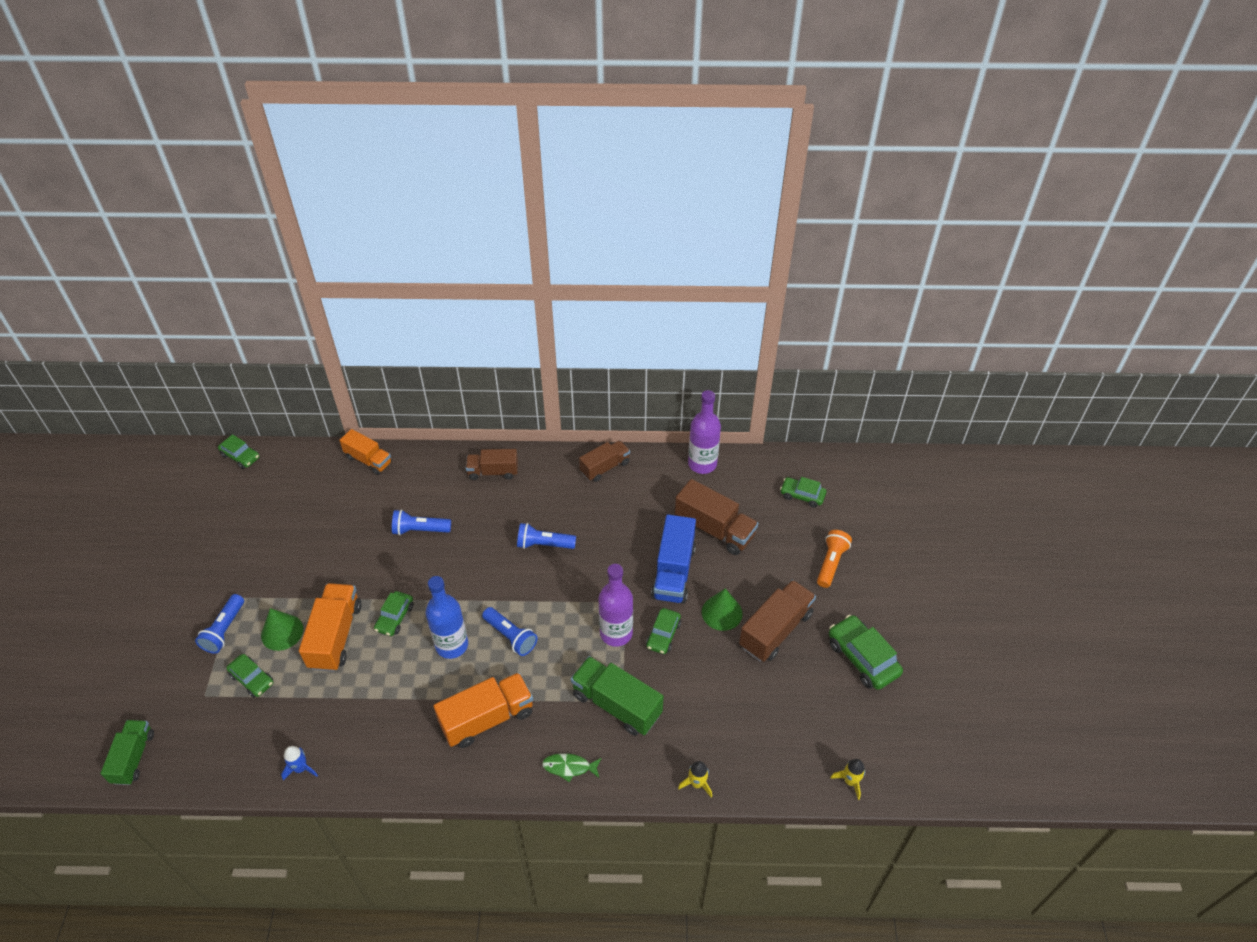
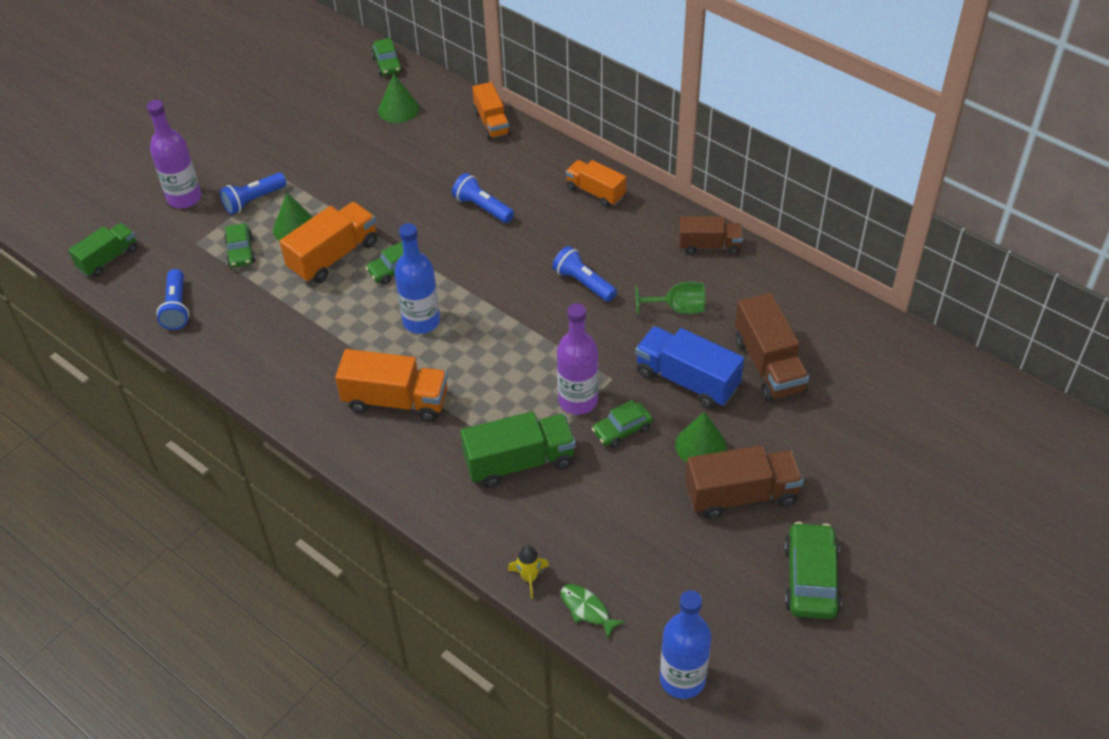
camera: 40 degrees right, 0 degrees up
blue rocket [281,746,318,780] -> none
brown truck [466,449,518,480] -> orange truck [566,160,626,207]
blue flashlight [482,607,538,656] -> blue flashlight moved to [156,269,189,330]
green fish [542,753,601,782] -> green fish moved to [561,584,625,639]
green truck [571,656,664,736] -> green truck turned 90 degrees clockwise [460,411,576,488]
blue truck [651,514,696,604] -> blue truck turned 75 degrees clockwise [635,326,744,409]
purple bottle [688,390,721,474] -> purple bottle moved to [147,100,201,208]
green car [780,477,826,508] -> none
orange flashlight [817,530,852,588] -> none
yellow rocket [831,759,865,800] -> blue bottle [660,590,712,699]
none -> green cone [378,73,419,123]
none -> green goblet [635,282,705,315]

